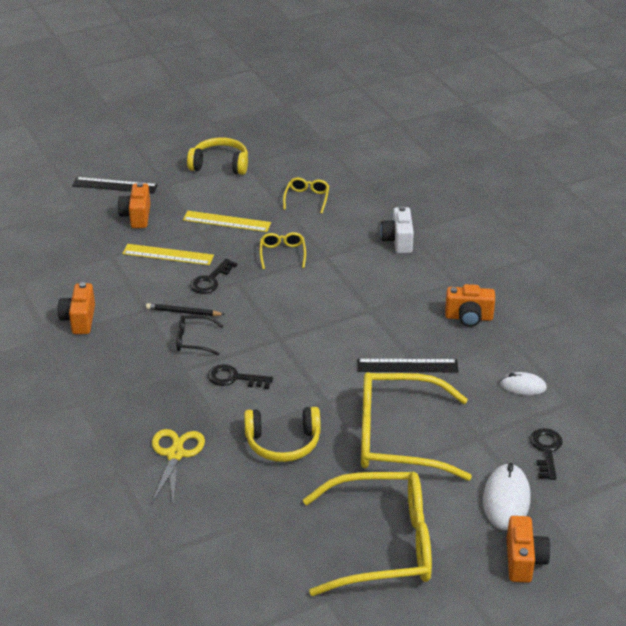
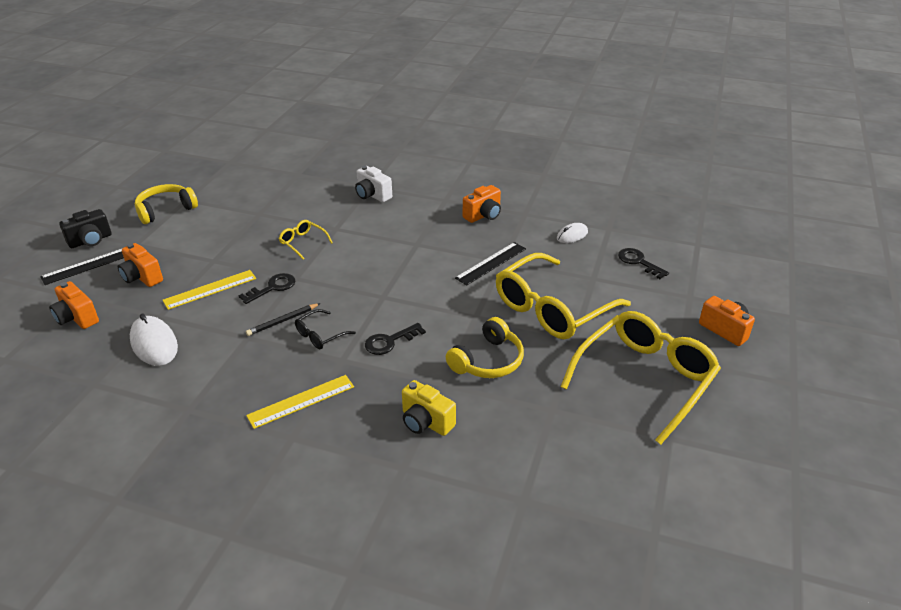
camera: 45 degrees left, 0 degrees up
orange camera [58,282,95,334] -> orange camera moved to [49,281,99,329]
yellow scissors [152,429,205,503] -> yellow camera [402,380,456,436]
yellow ruler [183,211,271,232] -> yellow ruler moved to [246,375,354,429]
black key [190,259,237,294] -> black key turned 120 degrees counterclockwise [239,273,295,304]
yellow glasses [283,178,329,214] -> none
white mouse [483,463,531,530] -> white mouse moved to [130,313,178,366]
none -> black camera [59,209,112,248]

